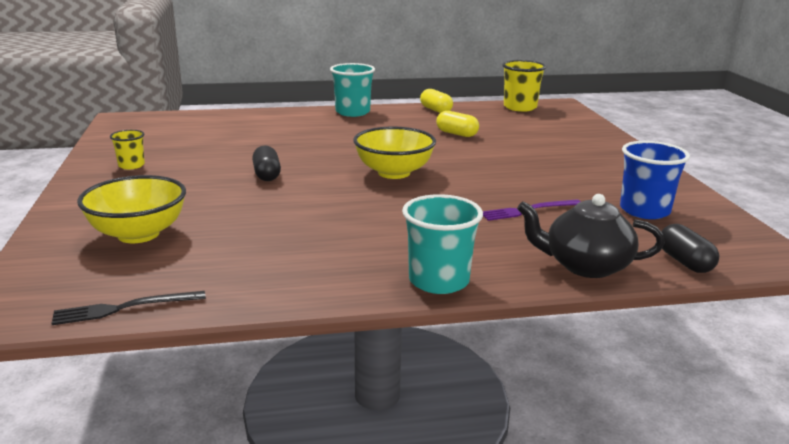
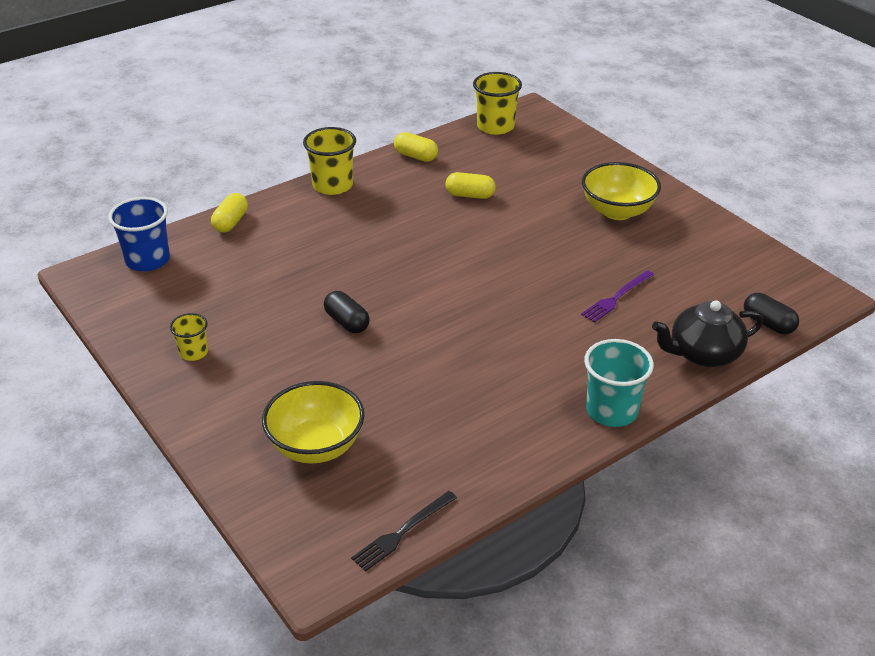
camera: 25 degrees left, 15 degrees up
turquoise cup [330,63,375,117] -> yellow cup [303,127,356,195]
yellow bowl [353,127,436,179] -> yellow bowl moved to [582,162,661,220]
blue cup [620,141,690,219] -> blue cup moved to [108,197,170,271]
none -> yellow capsule [211,193,248,233]

